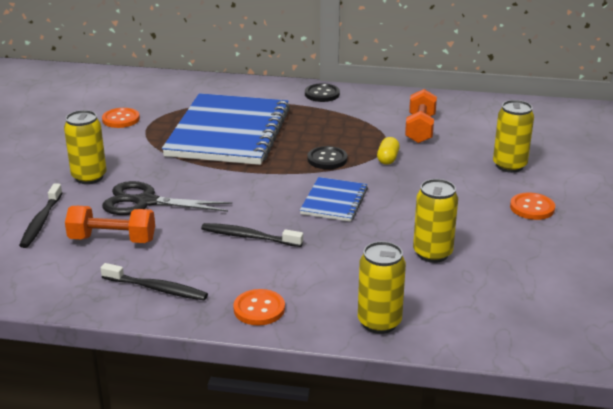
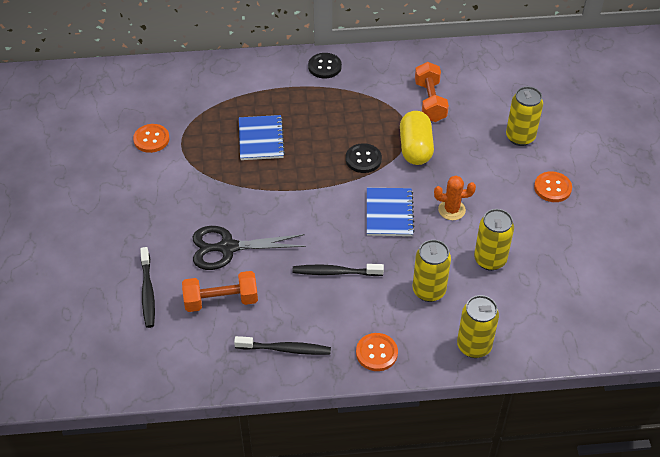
camera: 15 degrees left, 20 degrees up
yellow can [64,110,106,184] -> yellow can moved to [413,240,451,302]
blue notebook [162,93,290,165] -> blue notebook [239,115,285,160], size x0.47
yellow capsule [377,137,400,165] -> yellow capsule [400,111,434,165], size x1.83
none -> orange cactus [434,176,476,220]

